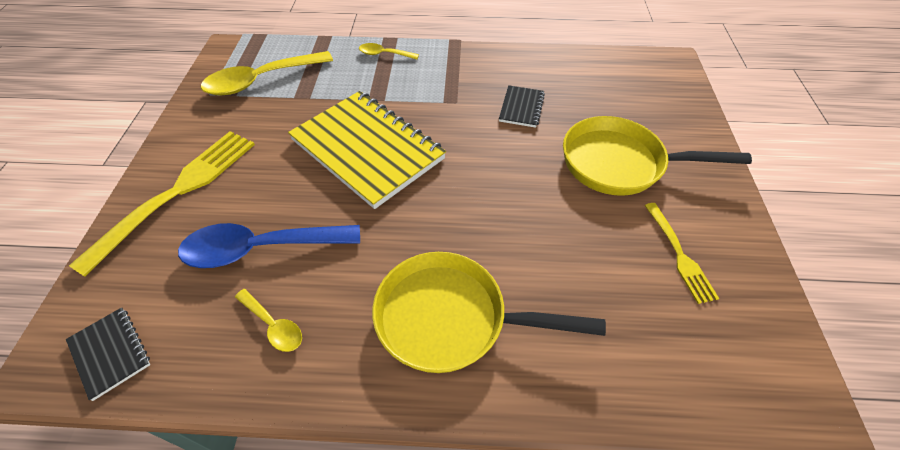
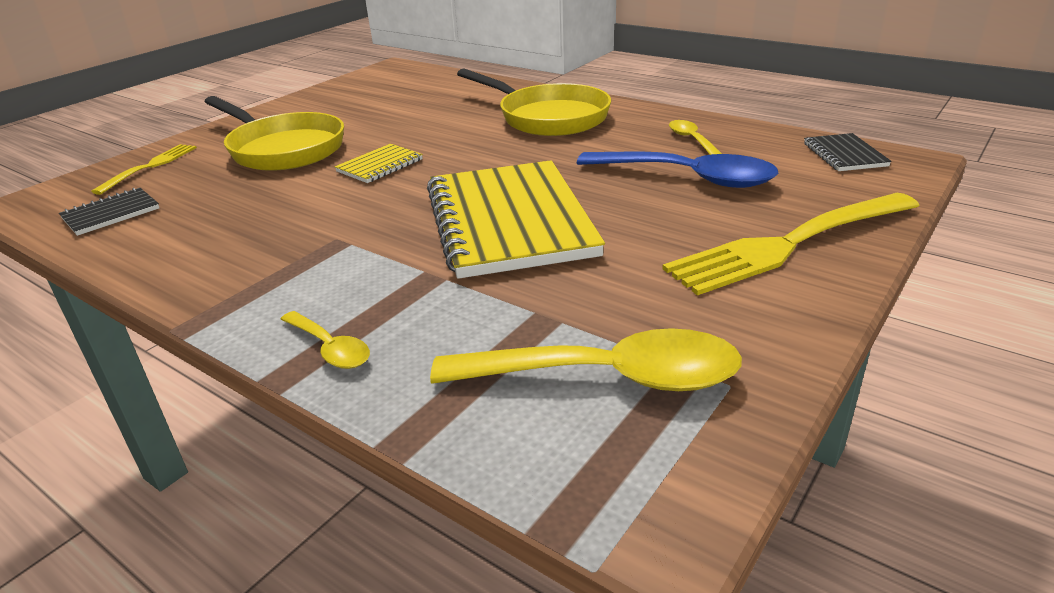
camera: 145 degrees left, 20 degrees down
black notebook [499,85,545,128] -> black notebook moved to [59,188,160,236]
yellow fork [644,203,719,304] -> yellow fork moved to [91,144,197,195]
none -> yellow notebook [335,144,423,183]

